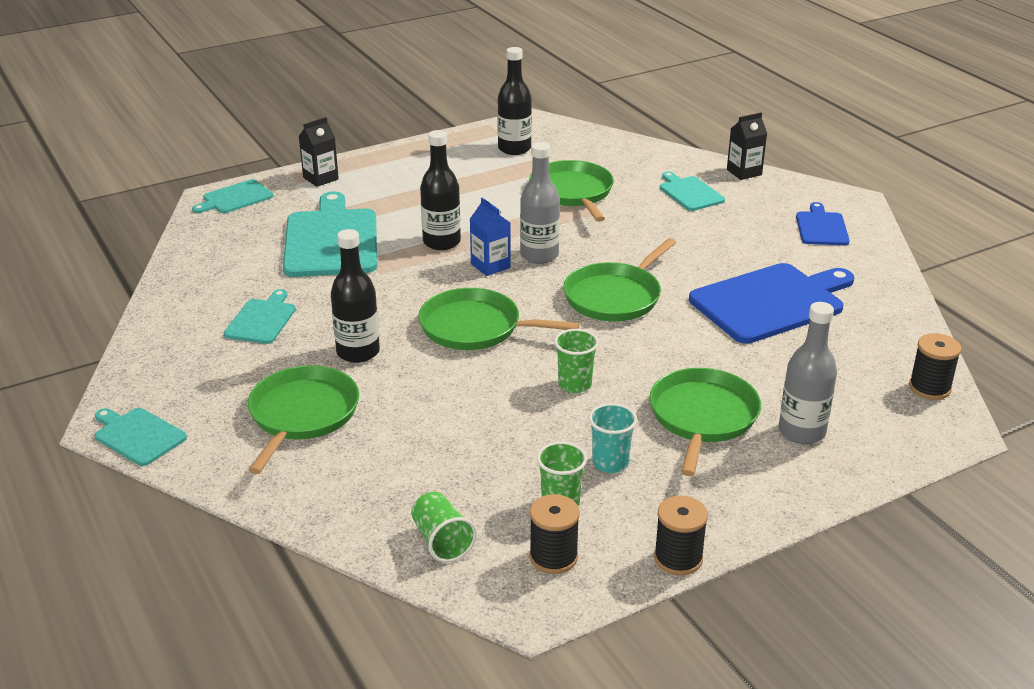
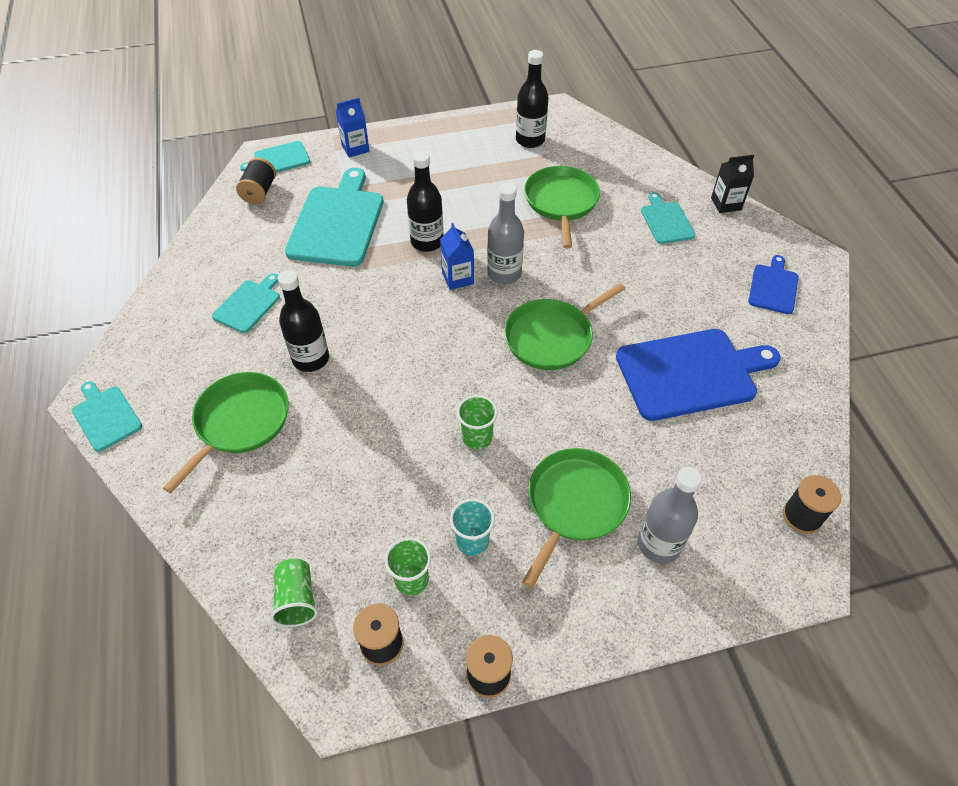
camera: 15 degrees right, 20 degrees up
black carton [299,117,339,187] -> blue carton [336,98,370,158]
green pan [418,288,579,350] -> none
none -> black spool [236,158,276,204]

